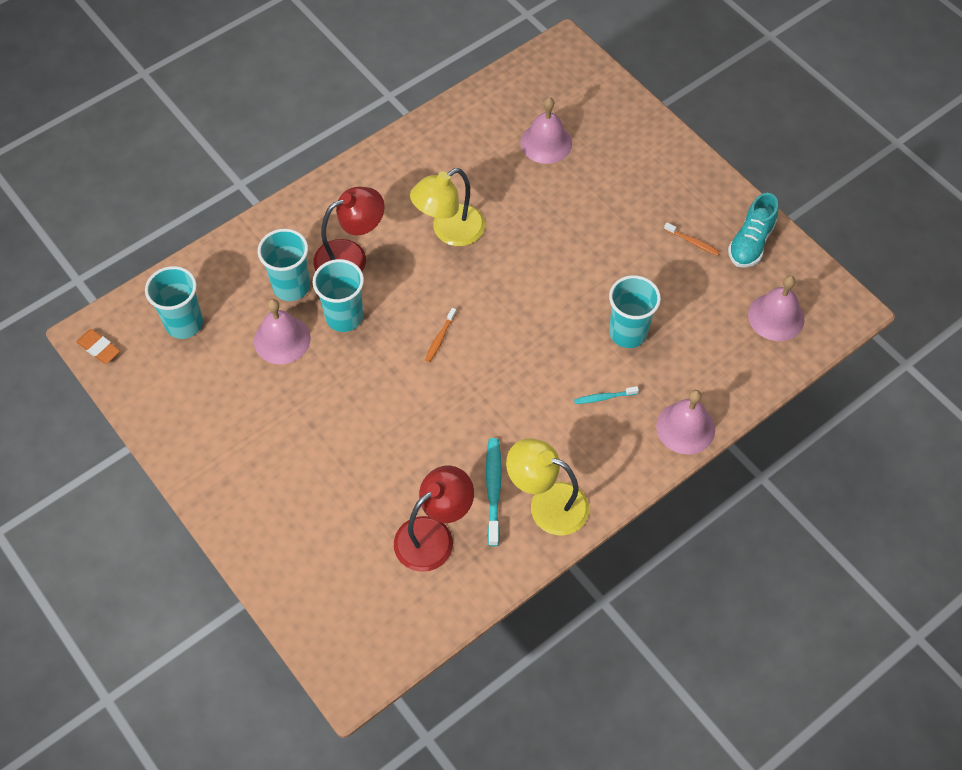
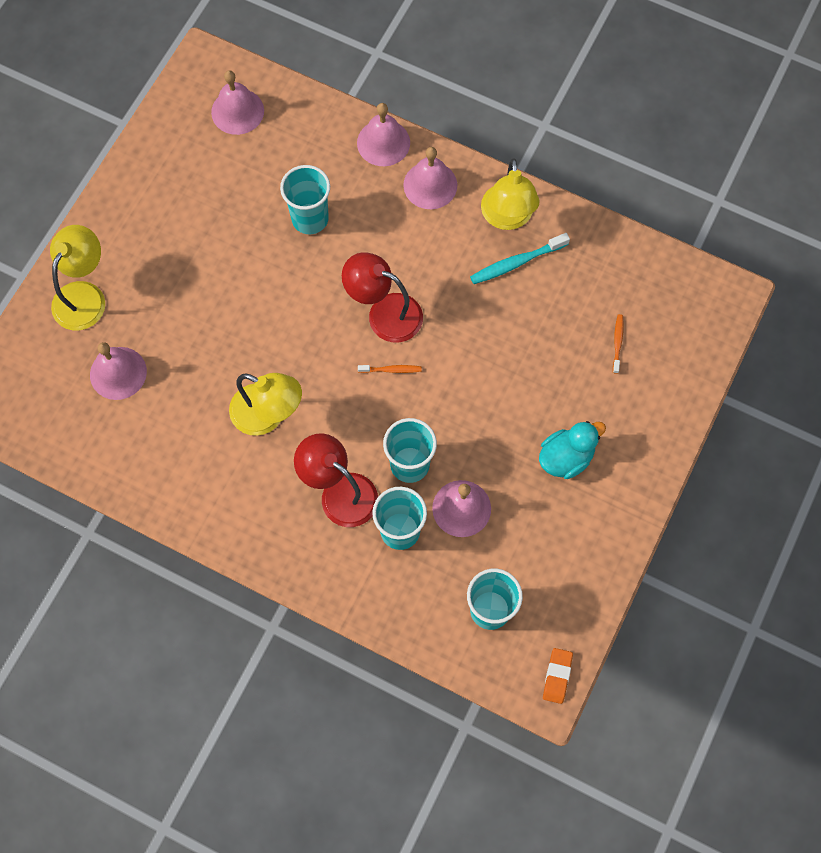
camera: 115 degrees left, 10 degrees up
red lamp [394,465,474,572] -> red lamp moved to [342,252,423,342]
turquoise toothbrush [574,386,639,404] -> none
orange toothbrush [664,223,720,256] -> orange toothbrush moved to [613,314,624,374]
turquoise shoe [728,193,778,268] -> none
none -> yellow lamp [50,225,105,330]
none -> pink bell [403,147,457,209]
none -> turquoise duck [539,421,606,479]

